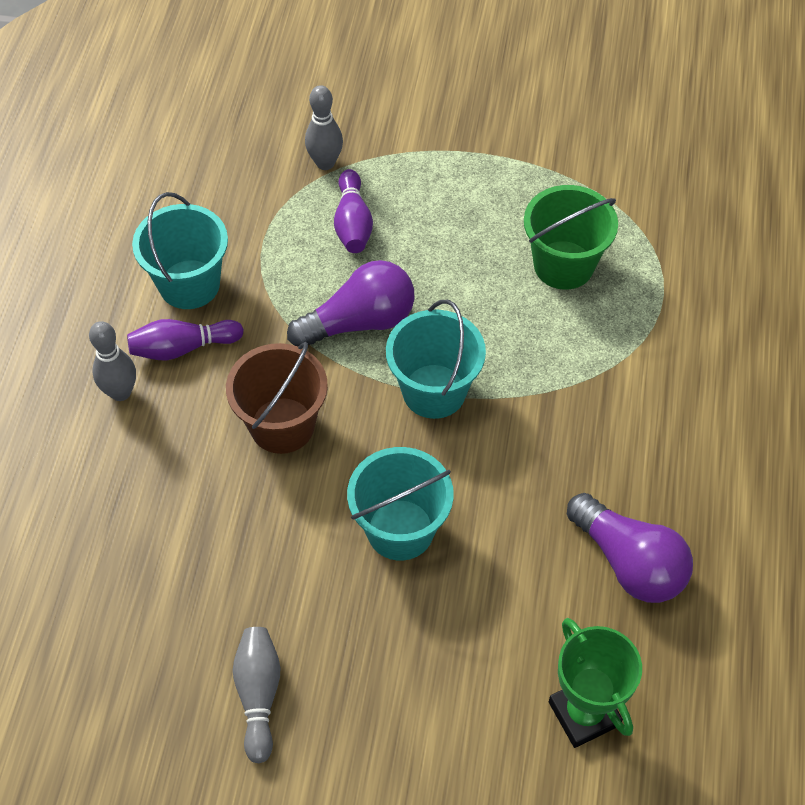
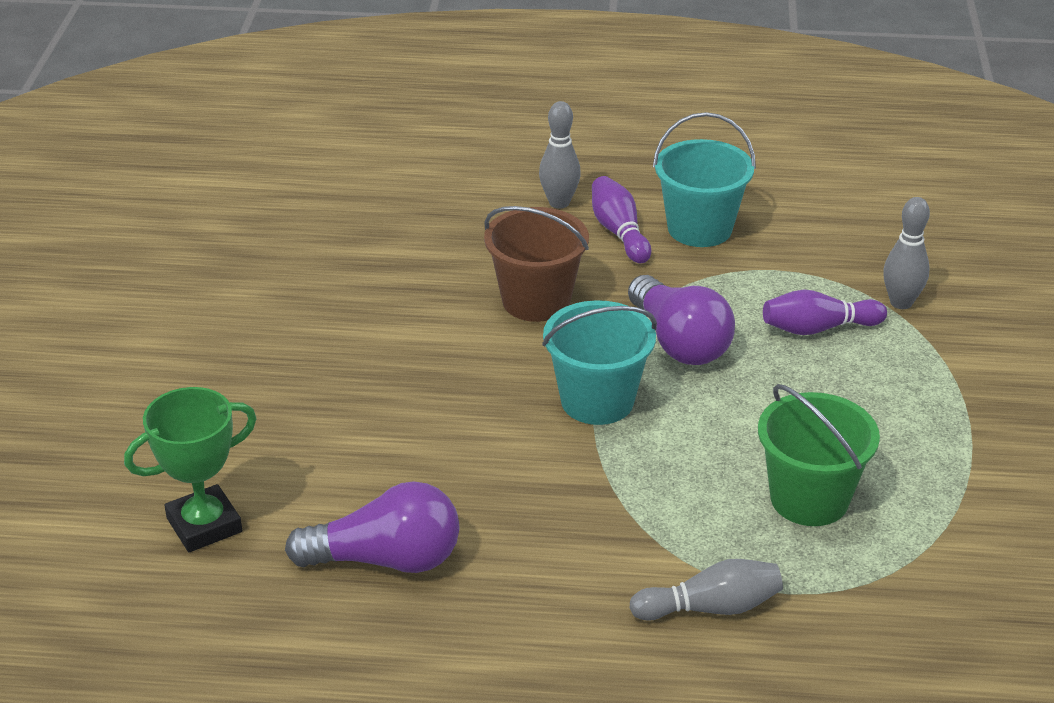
camera: 85 degrees right, 20 degrees down
grey bowling pin [233,627,281,763] -> grey bowling pin moved to [630,559,783,621]
turquoise bucket [347,447,454,561] -> none
purple light bulb [567,493,693,603] -> purple light bulb turned 135 degrees counterclockwise [285,481,459,573]

